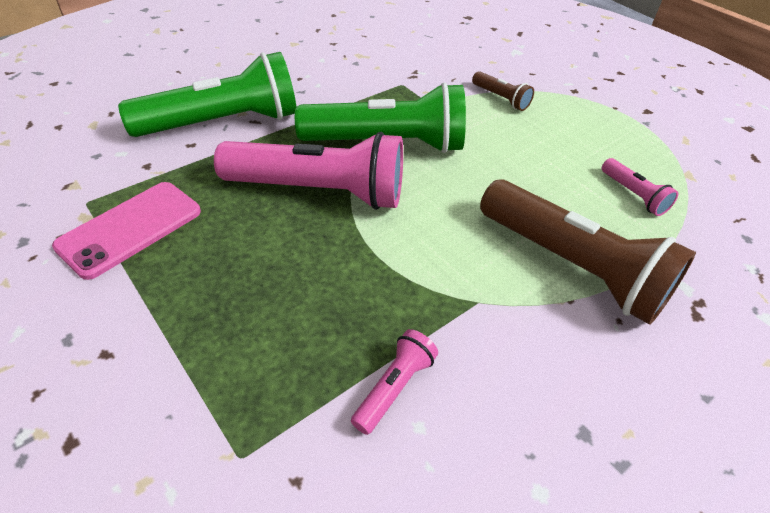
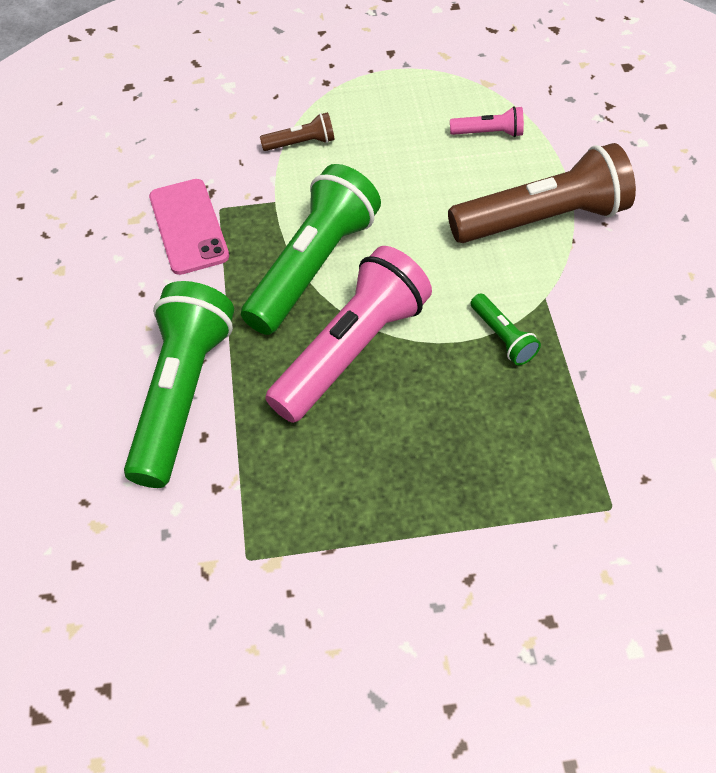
camera: 55 degrees left, 10 degrees up
pink phone [52,182,201,280] -> pink phone moved to [149,179,229,275]
pink flashlight [351,329,438,435] -> none
none -> green flashlight [471,294,541,365]

